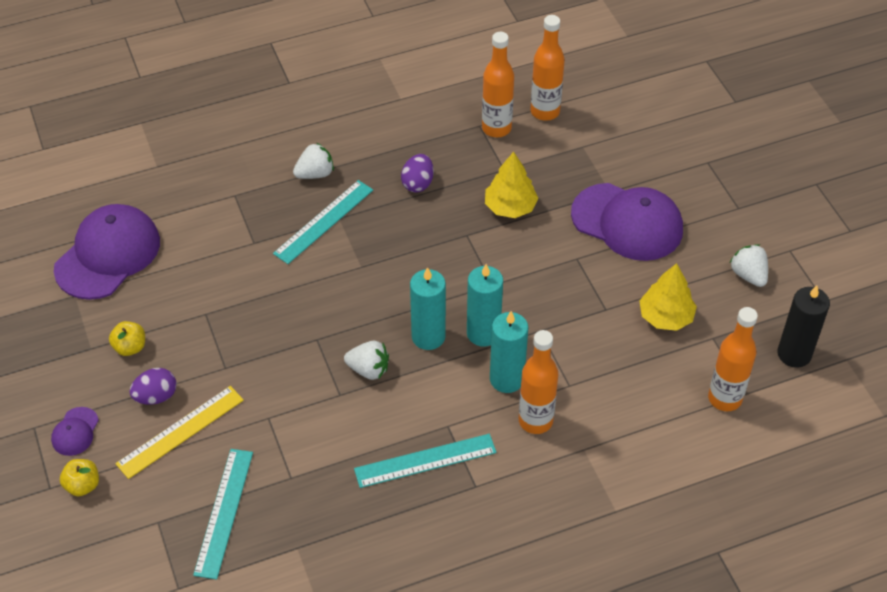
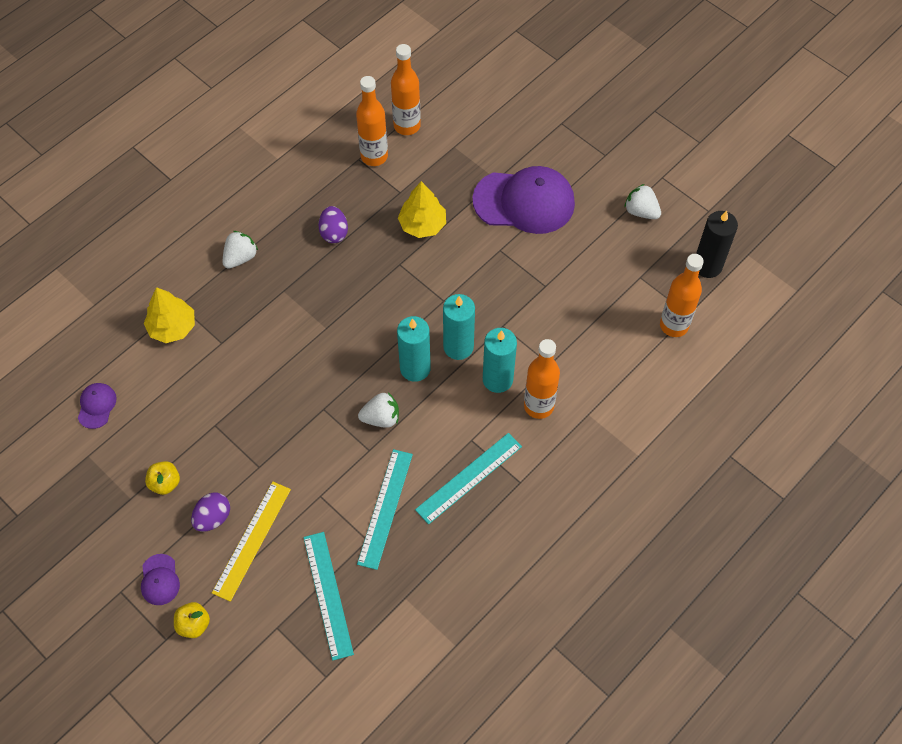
camera: 25 degrees left, 10 degrees up
purple cap [54,204,160,300] -> purple cap [78,383,117,429], size x0.44
turquoise ruler [273,180,373,264] -> turquoise ruler moved to [357,449,413,570]
yellow tree [639,263,697,331] -> yellow tree moved to [144,287,195,343]

